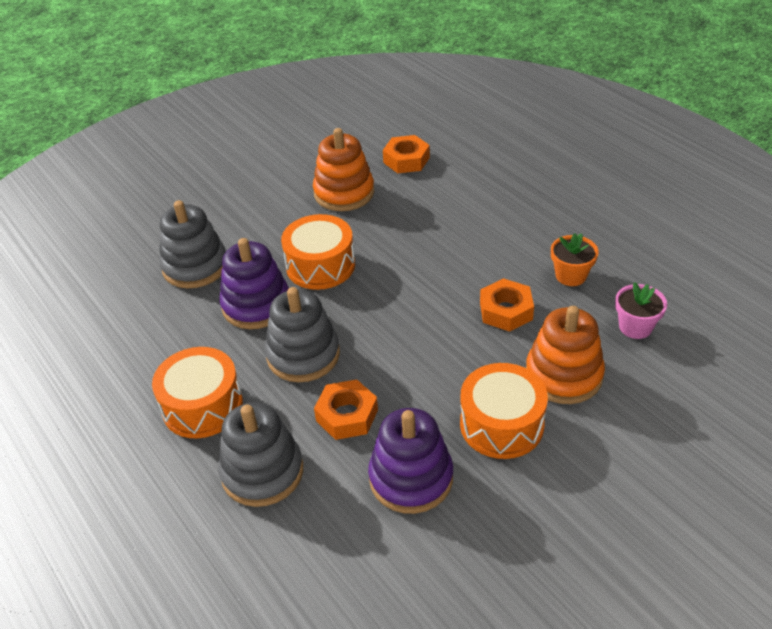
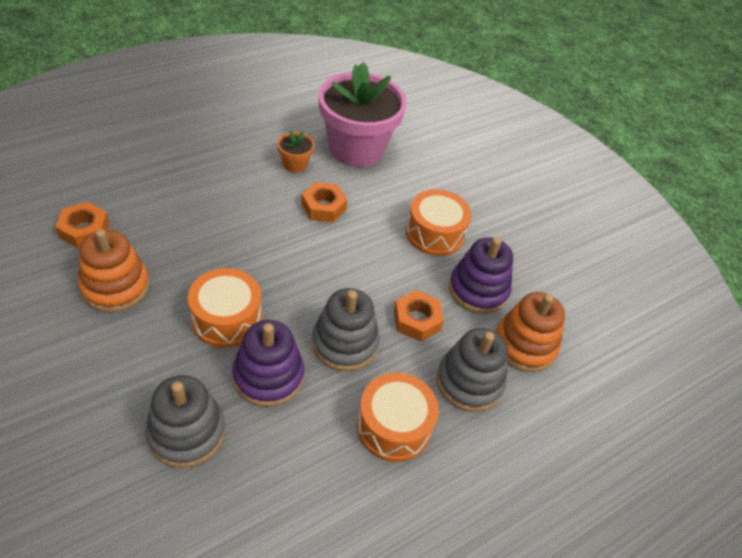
camera: 95 degrees left, 5 degrees up
orange stacking toy [526,306,605,404] -> orange stacking toy moved to [495,292,565,372]
pink flower pot [615,282,667,339] -> pink flower pot [318,62,406,167], size x2.39

